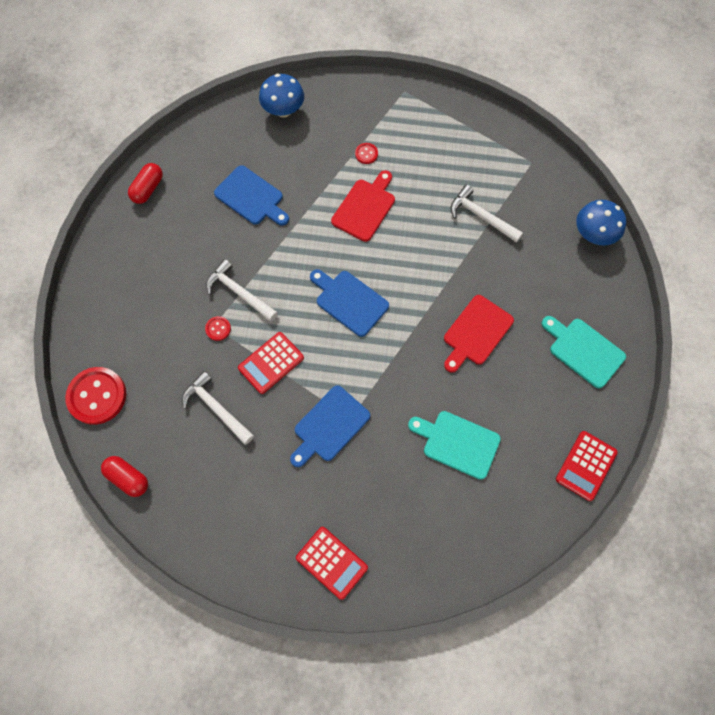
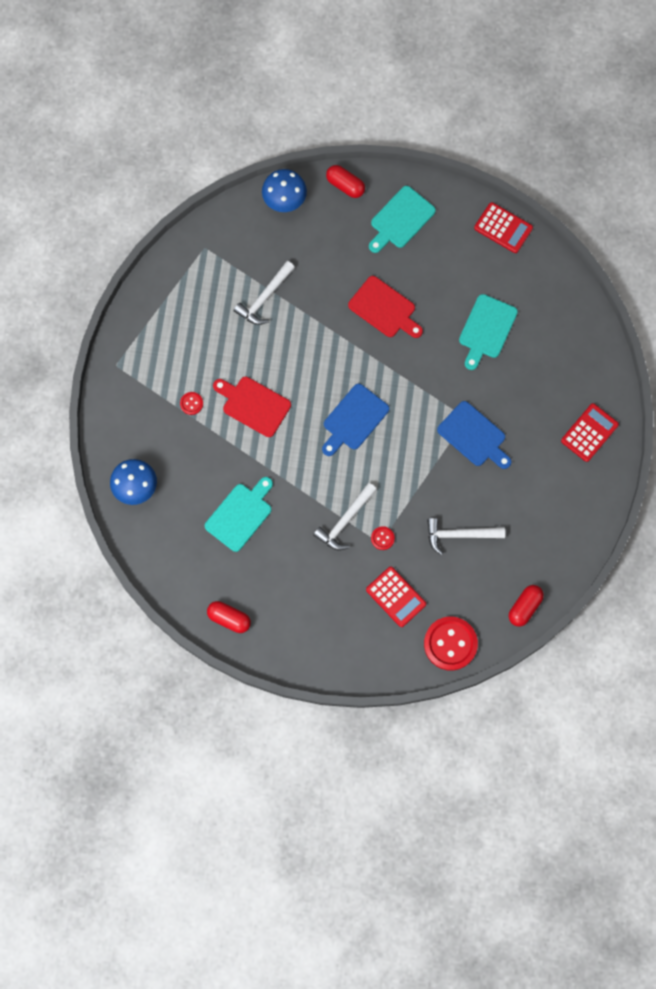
camera: 90 degrees left, 5 degrees up
white hammer [182,371,254,445] -> white hammer turned 45 degrees clockwise [427,518,505,555]
blue cutting board [214,165,289,226] -> turquoise cutting board [205,477,273,552]
red calculator [238,332,304,394] -> red calculator moved to [366,567,426,627]
none -> red capsule [326,165,365,198]

